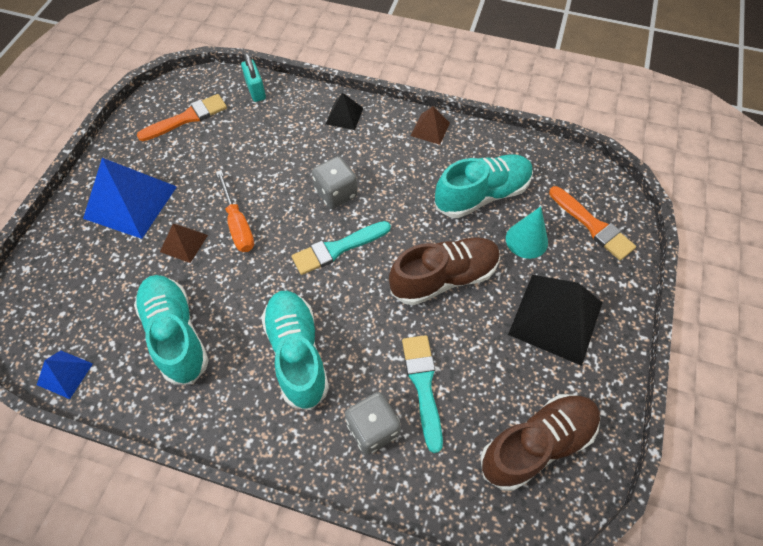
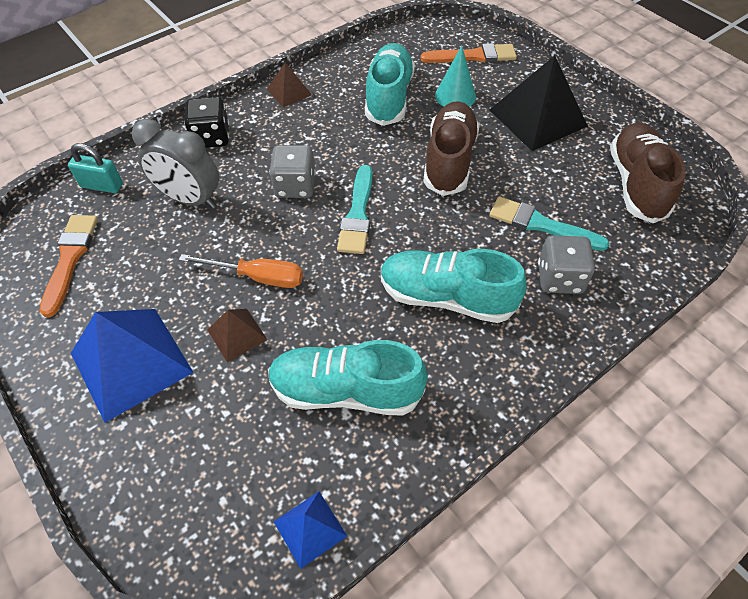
camera: 55 degrees left, 5 degrees down
black pyramid [326,93,363,130] -> black dice [184,96,229,148]
none -> grey clock [132,119,219,208]

